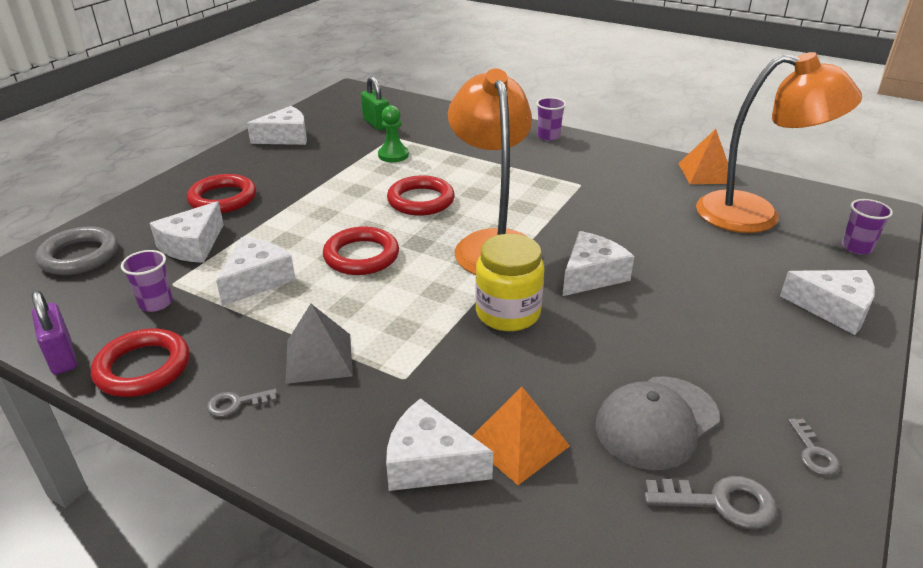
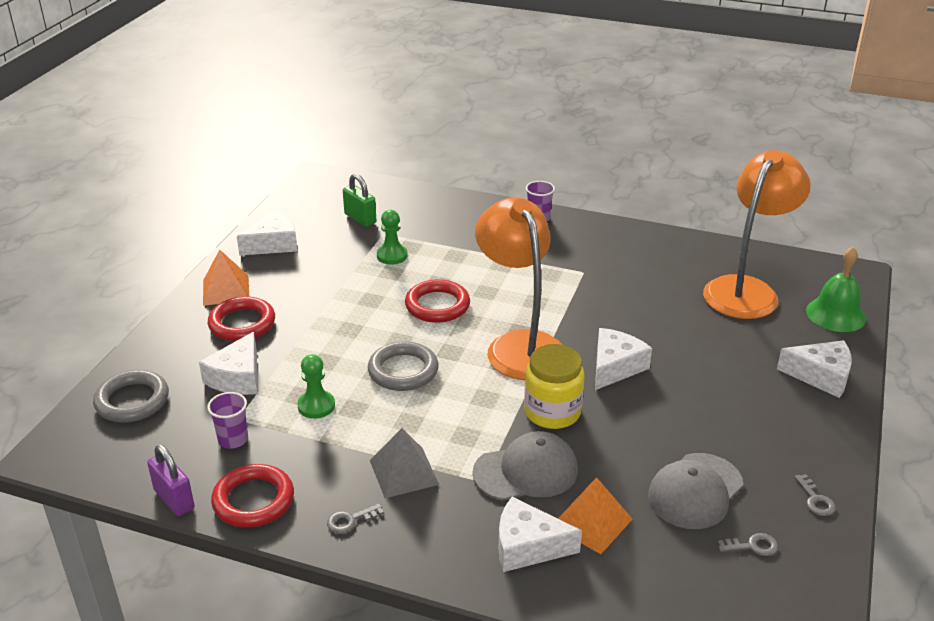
camera: 10 degrees left, 0 degrees up
white cheese [216,237,295,306] -> green pawn [297,354,335,419]
red ring [323,227,399,275] -> grey ring [368,341,439,391]
grey key [644,476,777,529] -> grey key [718,533,778,556], size x0.61
orange pyramid [678,129,735,184] -> orange pyramid moved to [203,250,249,306]
orange lamp [696,52,862,233] -> orange lamp turned 60 degrees counterclockwise [703,150,811,319]
purple cup [842,199,893,254] -> green bell [806,247,866,332]
none -> grey cap [472,431,578,501]

